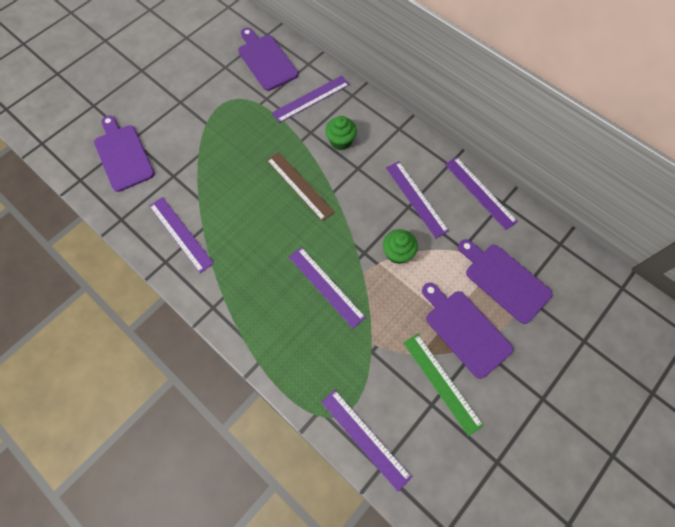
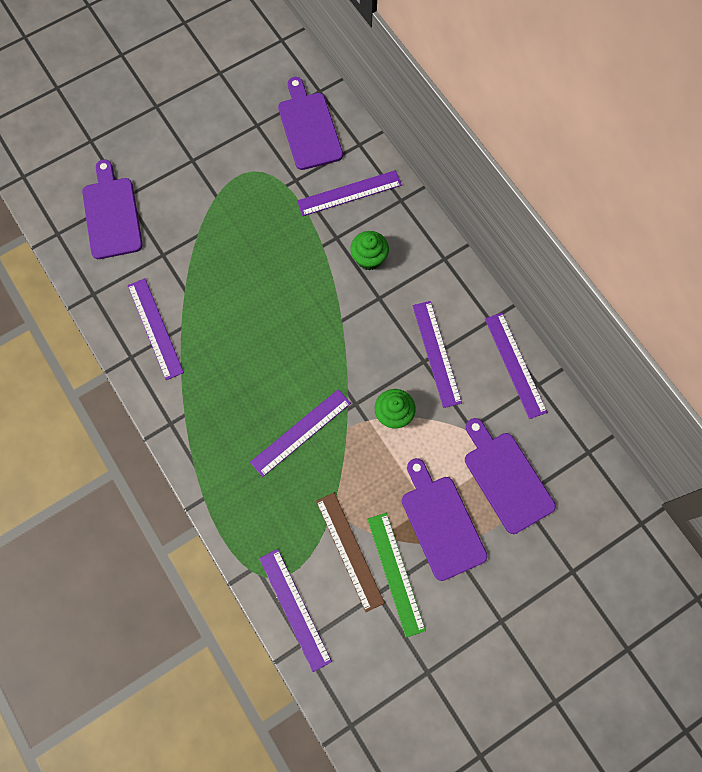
camera: 15 degrees right, 5 degrees up
brown ruler [267,152,335,221] -> brown ruler moved to [316,493,385,612]
purple ruler [289,247,366,328] -> purple ruler turned 75 degrees clockwise [250,389,351,477]

